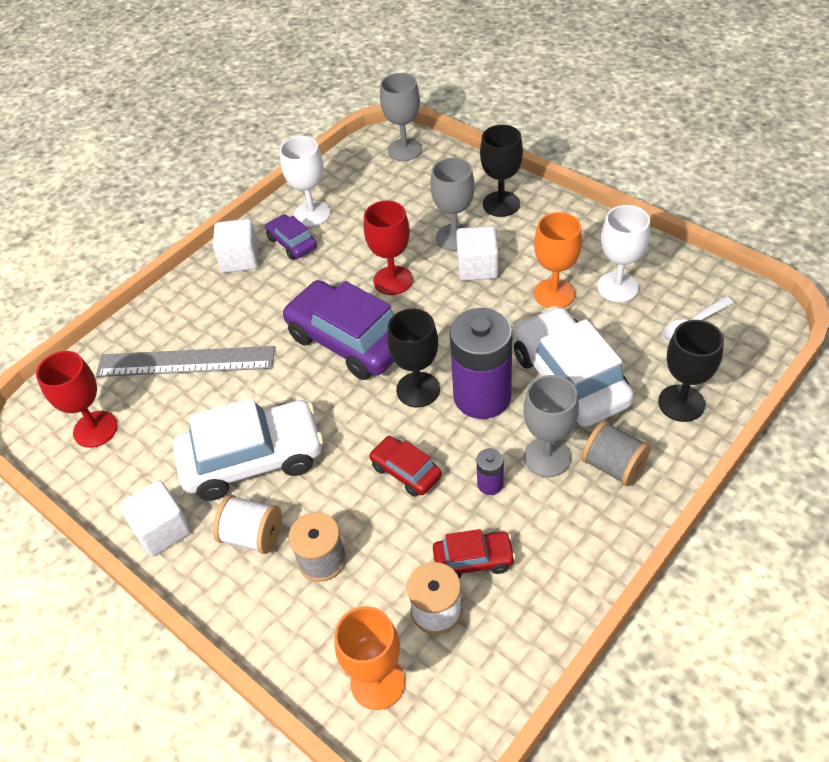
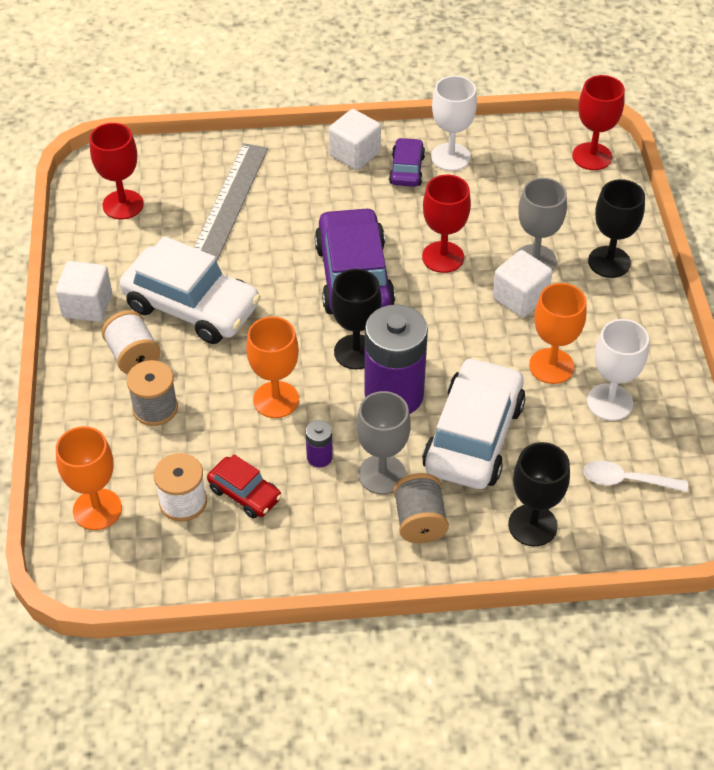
camera: 40 degrees right, 0 degrees up
grey ruler [96,346,275,377] -> grey ruler turned 60 degrees clockwise [194,143,268,262]
red car [369,436,442,497] -> orange goblet [246,316,299,418]
grey goblet [380,73,422,161] -> red goblet [572,75,625,170]

